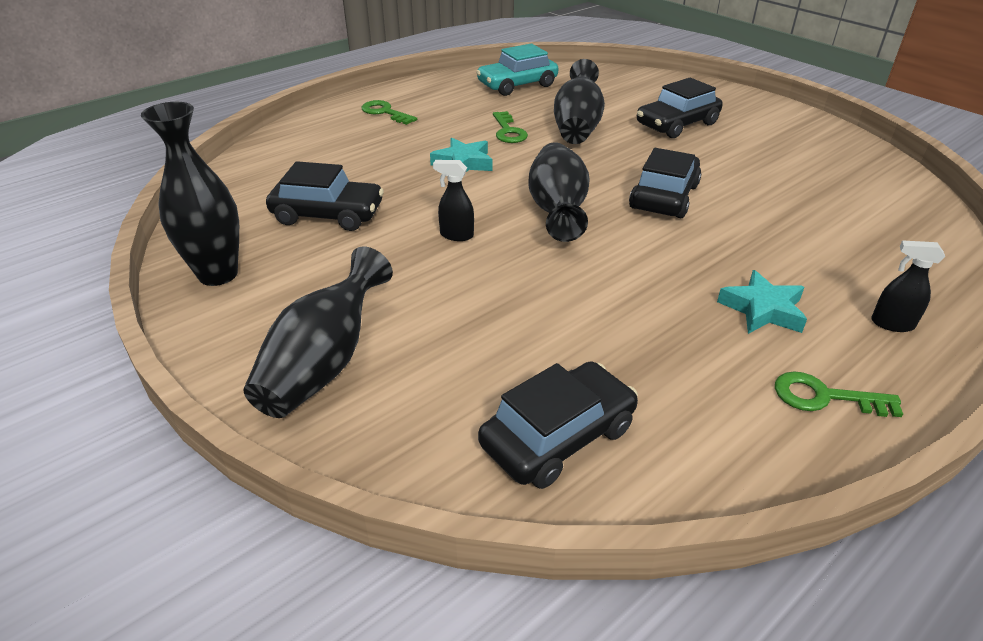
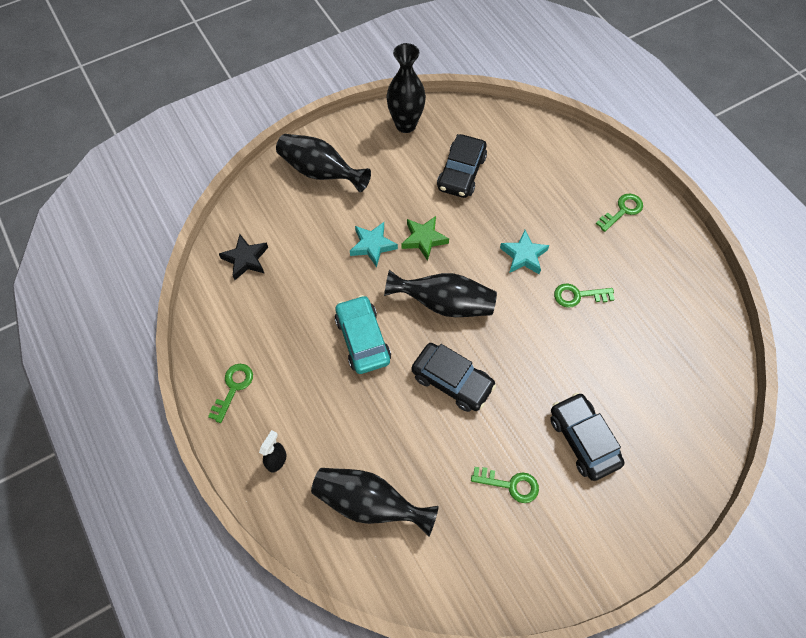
camera: 100 degrees right, 25 degrees up
black spray bottle [433,160,474,241] -> green star [402,216,449,261]
turquoise car [476,43,558,96] -> turquoise car moved to [335,295,391,374]
black car [478,361,638,489] -> black star [219,234,268,280]
black vase [554,59,605,144] -> black vase moved to [311,468,439,537]
turquoise star [717,270,807,334] -> turquoise star moved to [350,222,398,267]
none -> green key [471,467,539,503]

